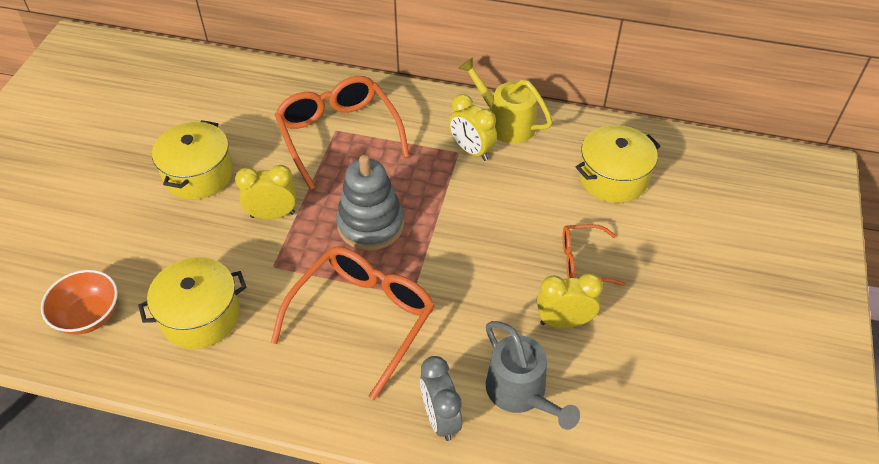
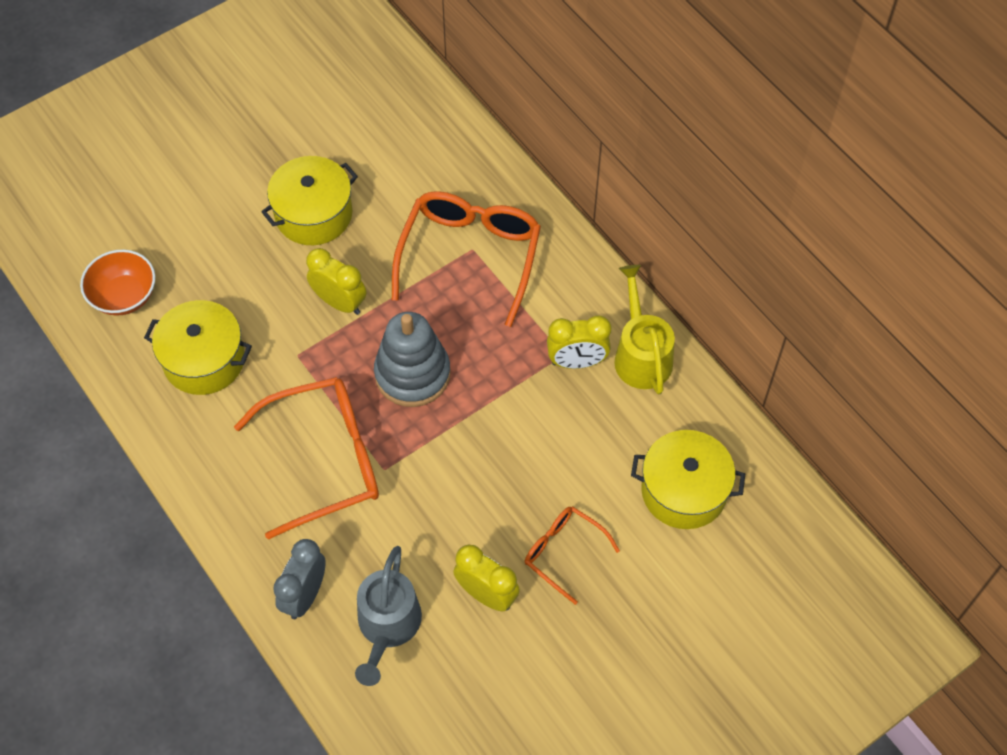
camera: 40 degrees right, 10 degrees up
yellow clock [449,94,497,161] -> yellow clock turned 90 degrees counterclockwise [547,315,611,369]

